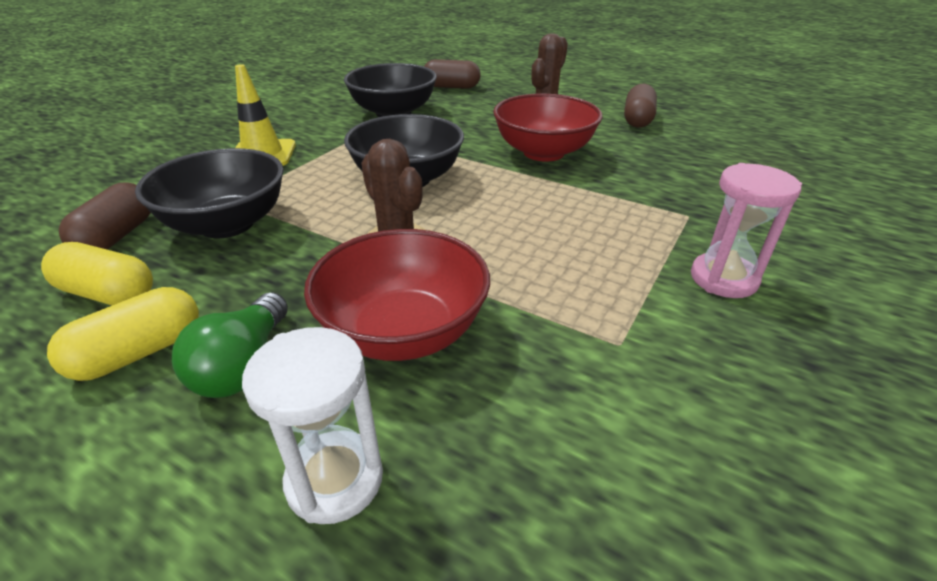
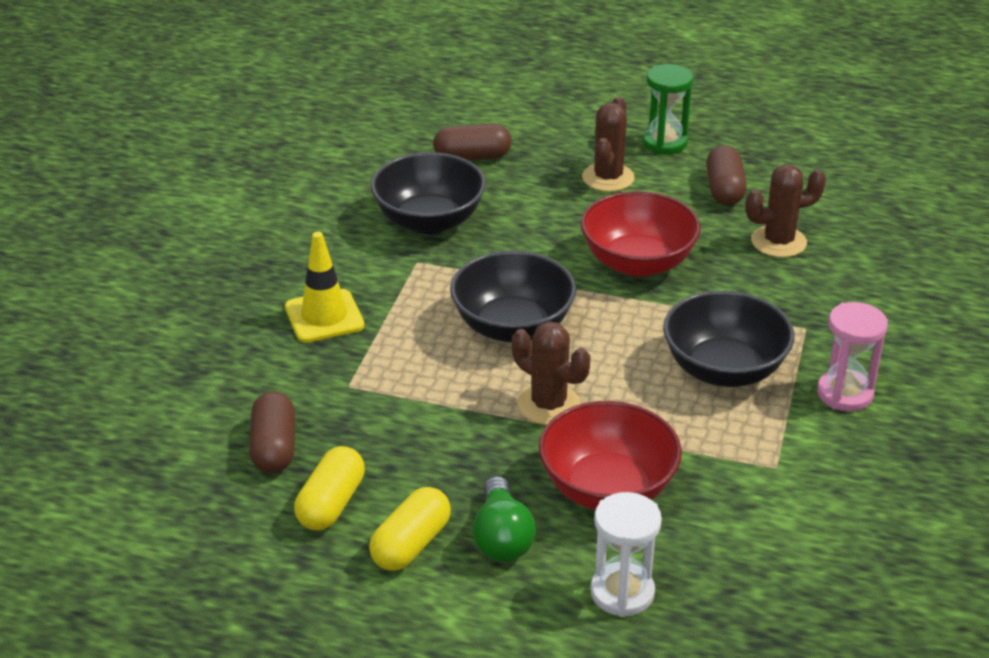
camera: 15 degrees left, 0 degrees up
yellow capsule [41,242,153,305] -> yellow capsule turned 75 degrees counterclockwise [294,446,365,530]
black bowl [135,148,284,238] -> black bowl moved to [663,291,795,387]
none -> green hourglass [642,64,693,154]
none -> brown cactus [745,164,826,258]

